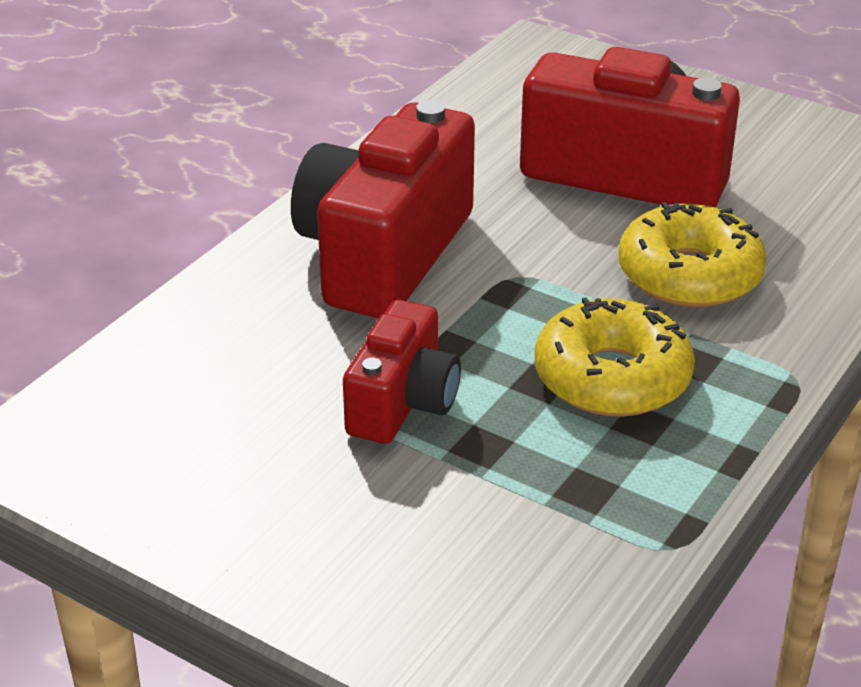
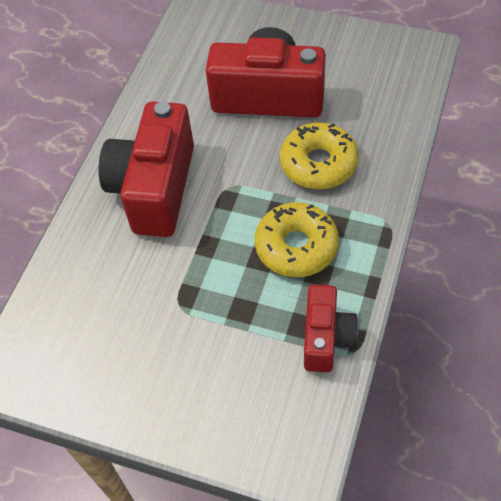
camera: 10 degrees left, 20 degrees up
red camera [343,300,461,444] -> red camera moved to [304,284,358,372]

